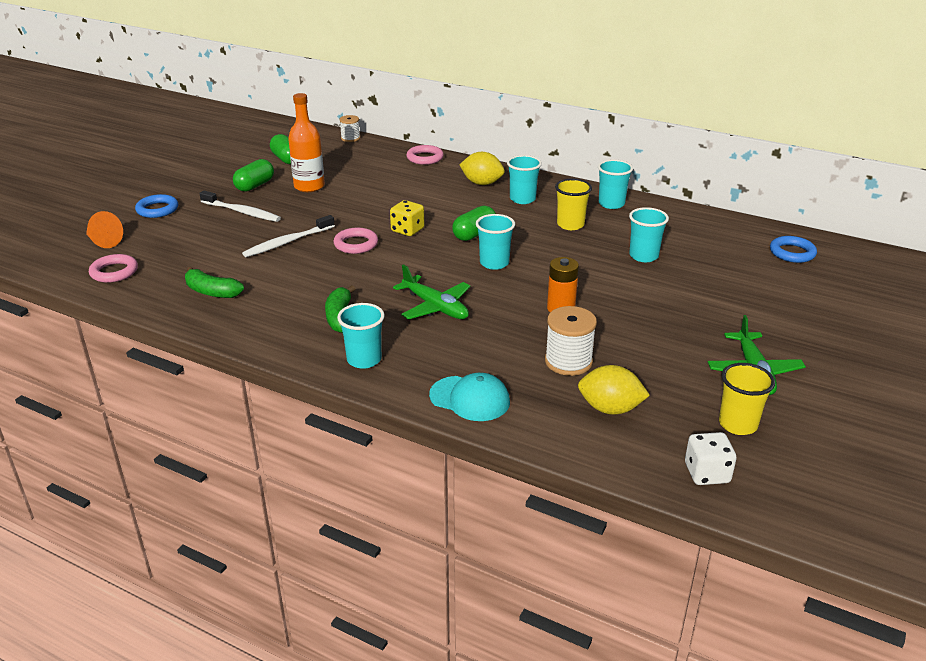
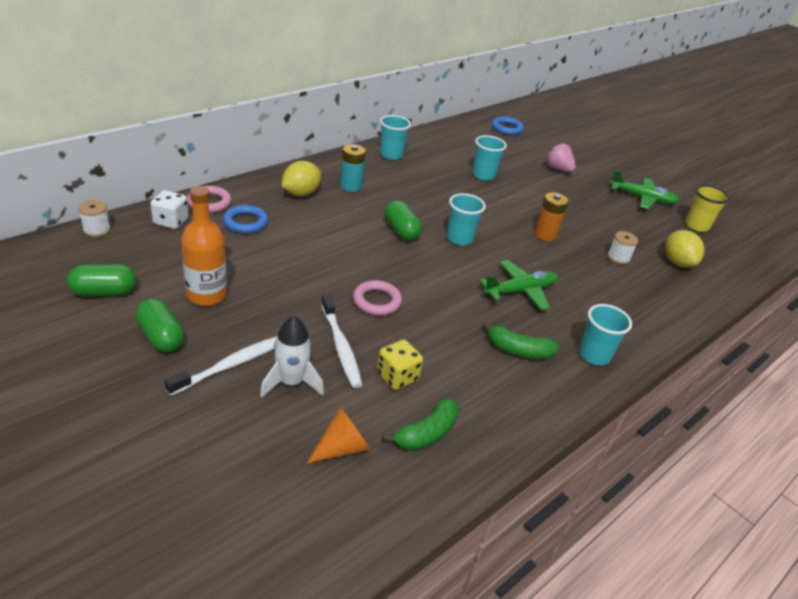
camera: 75 degrees left, 5 degrees up
orange cone [86,211,123,248] -> orange cone moved to [307,407,370,464]
pink ring [89,254,138,283] -> none
blue ring [135,194,178,218] -> blue ring moved to [223,205,268,234]
yellow dice [390,200,424,236] -> yellow dice moved to [377,339,423,390]
turquoise cap [429,373,510,421] -> none
turquoise cup [507,155,542,204] -> turquoise battery [340,144,366,192]
white spool [545,306,597,376] -> white spool [608,231,638,264], size x0.62
yellow cup [555,179,592,230] -> none
yellow lemon [578,365,650,415] -> yellow lemon turned 45 degrees counterclockwise [665,230,705,267]
white dice [685,432,737,485] -> white dice moved to [150,190,189,229]
none -> white rocket [260,316,324,398]
none -> pink strawberry [546,143,576,172]

